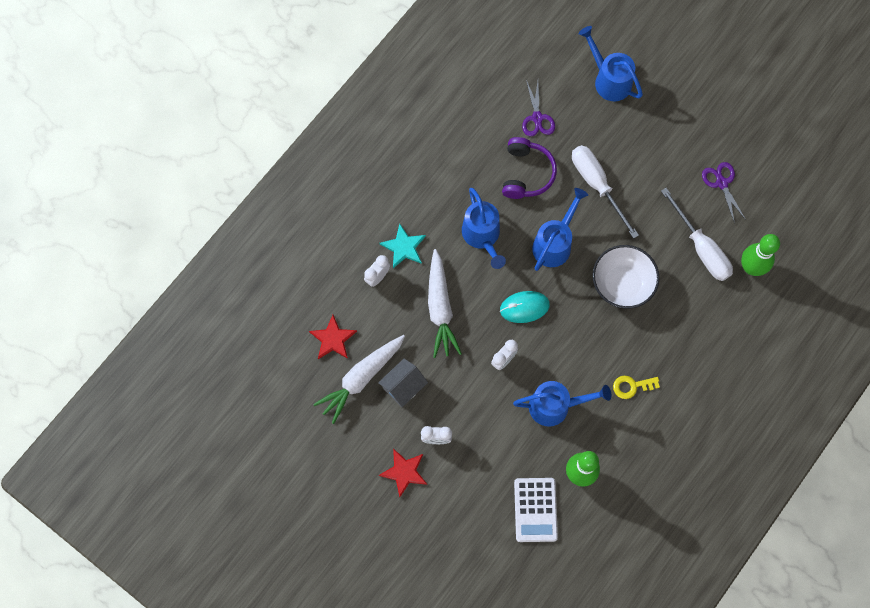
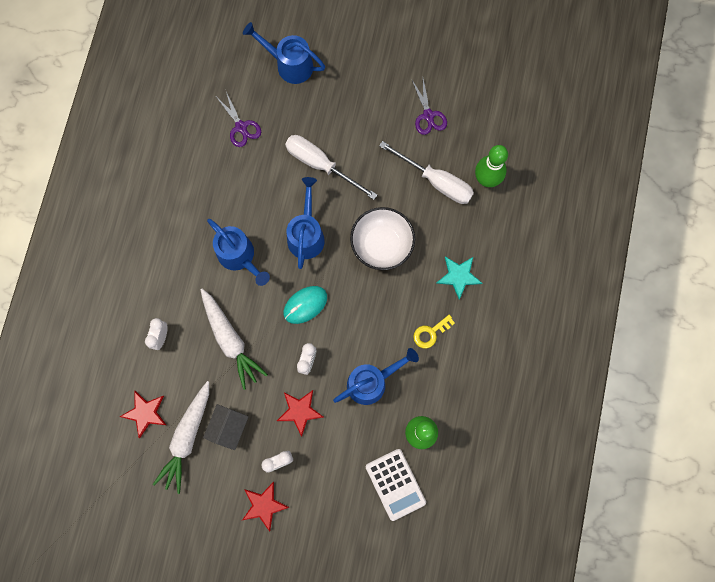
camera: 25 degrees left, 5 degrees up
turquoise star [379,224,426,268] -> turquoise star moved to [436,256,482,300]
purple headphones [502,137,557,199] -> none
purple scissors [702,162,746,224] -> purple scissors turned 150 degrees counterclockwise [412,79,447,135]
none -> red star [277,390,324,437]

